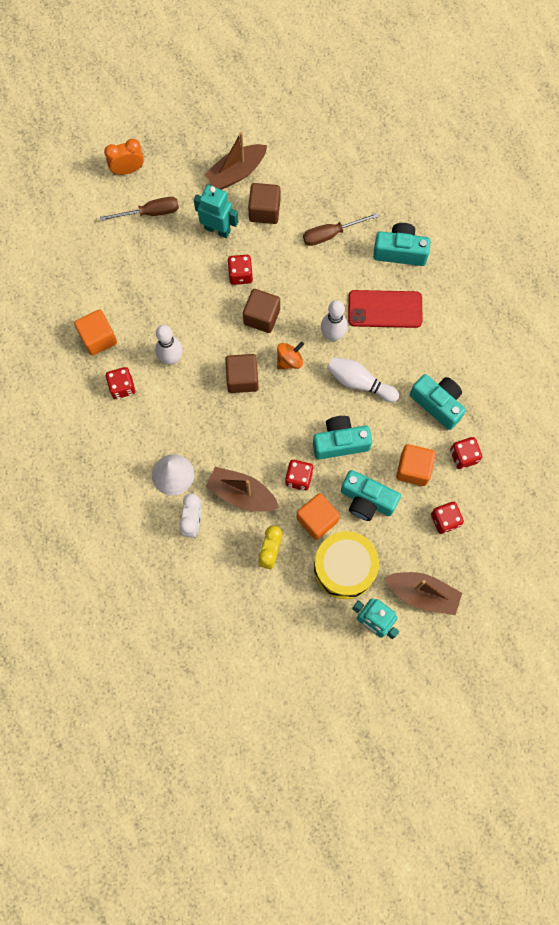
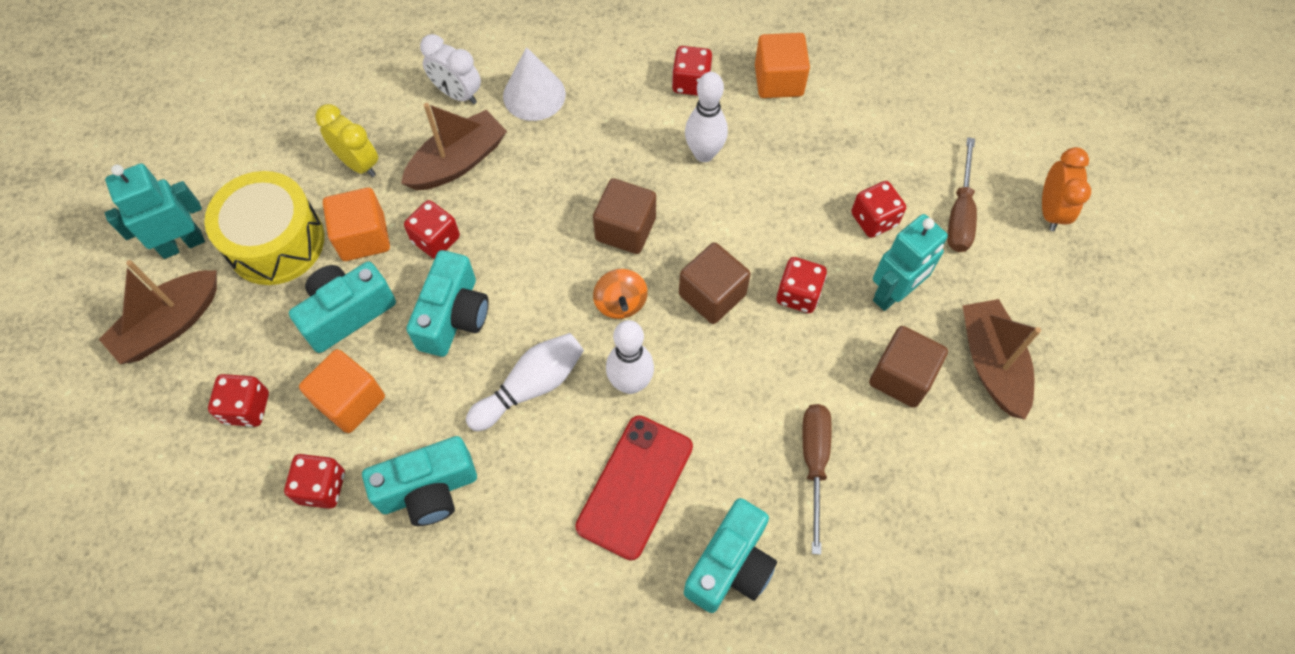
camera: 115 degrees right, 10 degrees down
none -> red dice [851,181,906,238]

